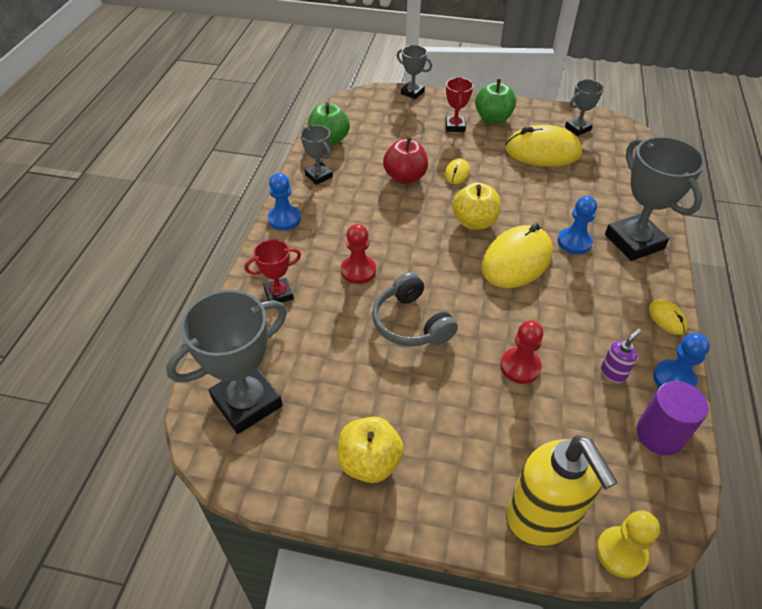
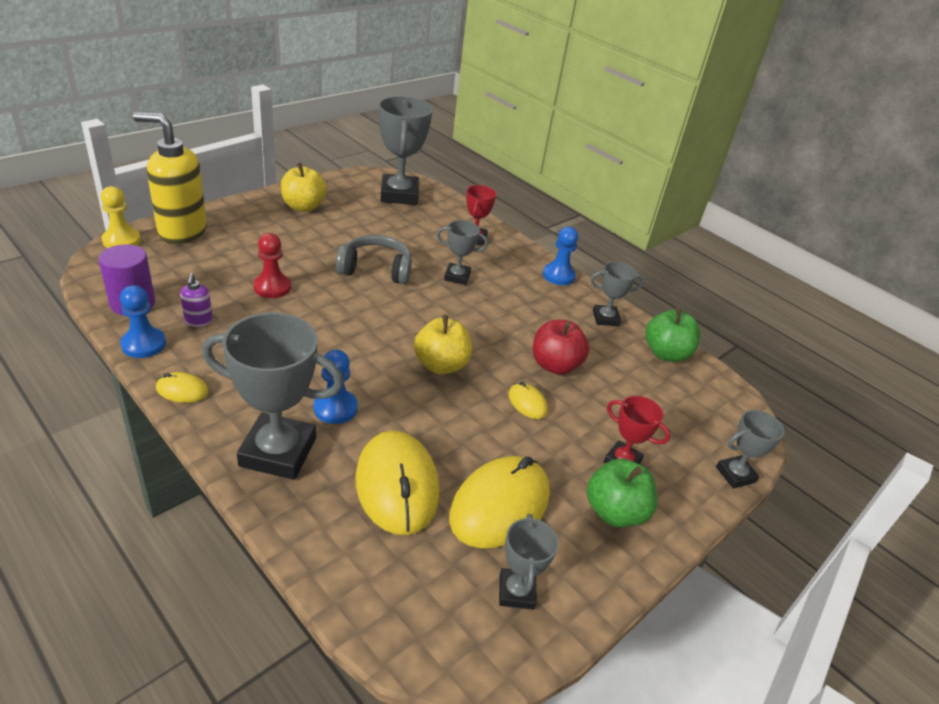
camera: 120 degrees right, 10 degrees down
red pawn [341,224,376,284] -> grey trophy [437,220,488,285]
yellow mouse [481,223,553,288] -> yellow mouse moved to [355,431,440,535]

